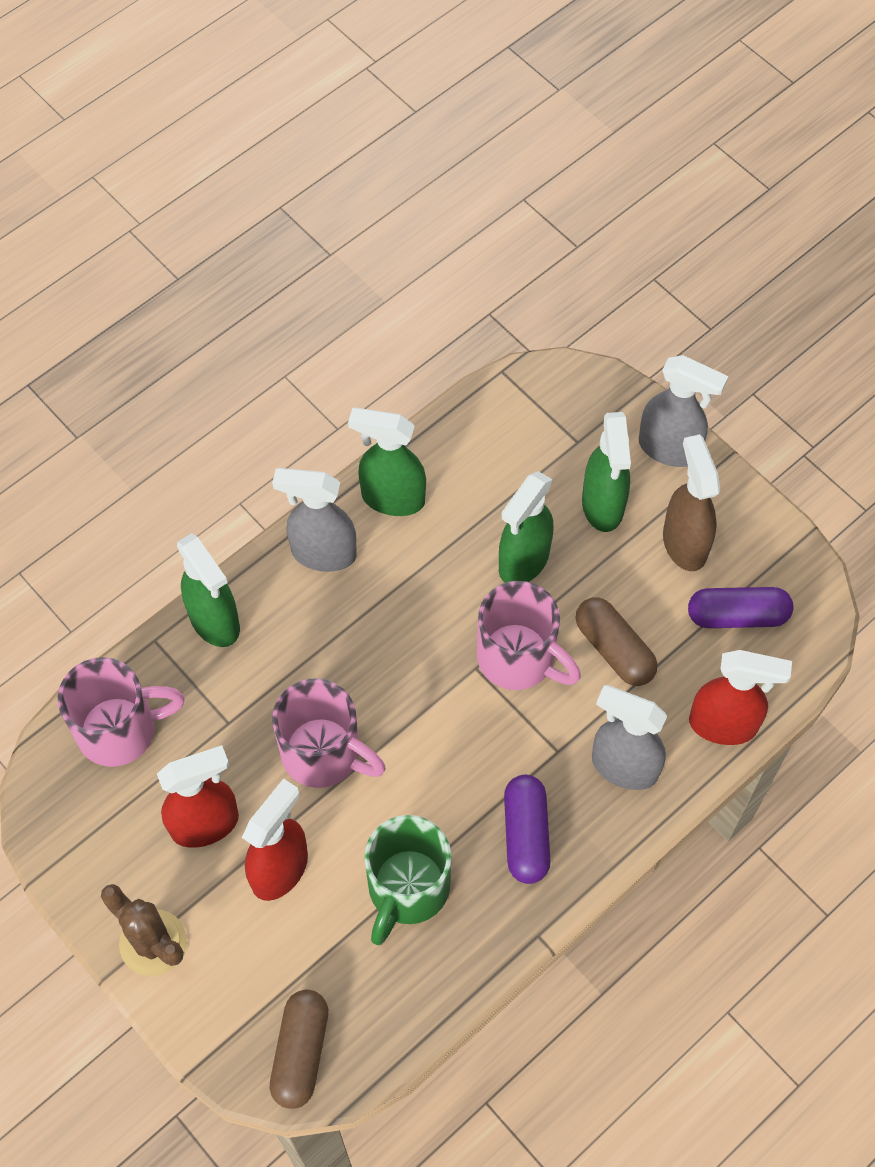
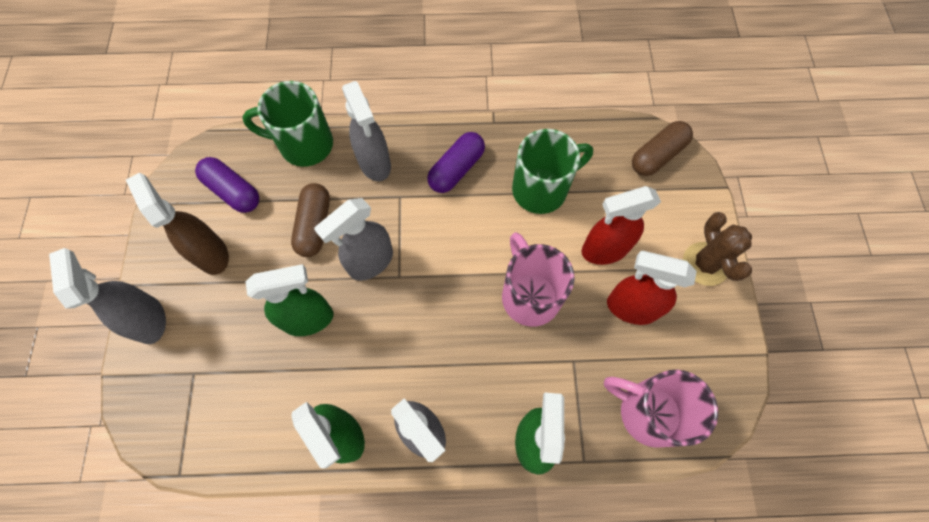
camera: 140 degrees left, 5 degrees up
pink mug [477,581,581,690] -> grey spray bottle [314,198,393,281]
green spray bottle [582,412,631,532] -> none
brown spray bottle [663,434,720,571] -> brown spray bottle turned 120 degrees clockwise [126,173,229,275]
red spray bottle [689,650,792,745] -> green mug [242,81,333,167]

